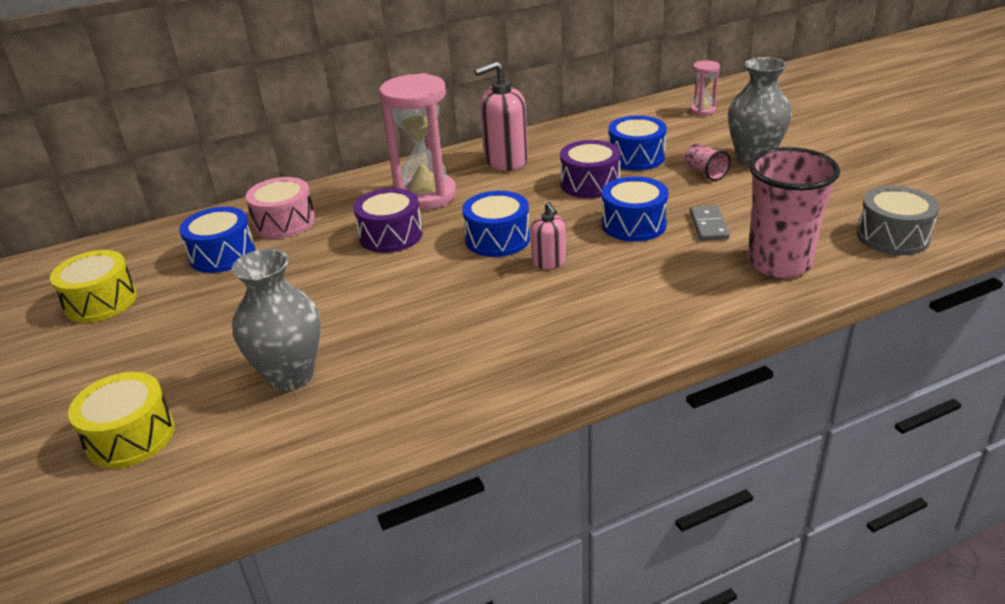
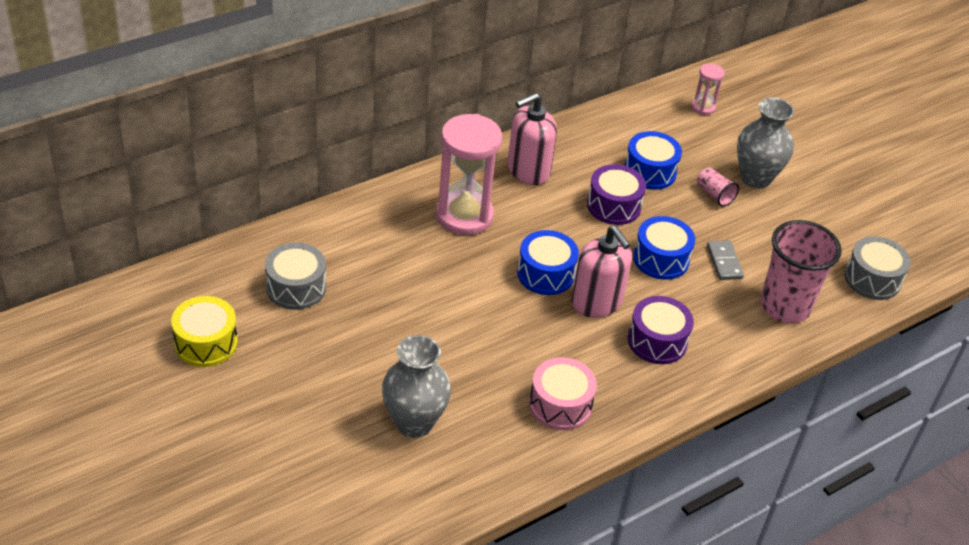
camera: 15 degrees left, 10 degrees up
yellow drum [68,372,175,469] -> none
blue drum [179,207,255,273] -> grey drum [265,243,326,310]
pink drum [245,177,315,239] -> pink drum moved to [529,357,597,430]
purple drum [353,188,423,253] -> purple drum moved to [628,296,694,364]
pink soap dispenser [531,202,566,269] -> pink soap dispenser [571,226,632,318], size x1.81

